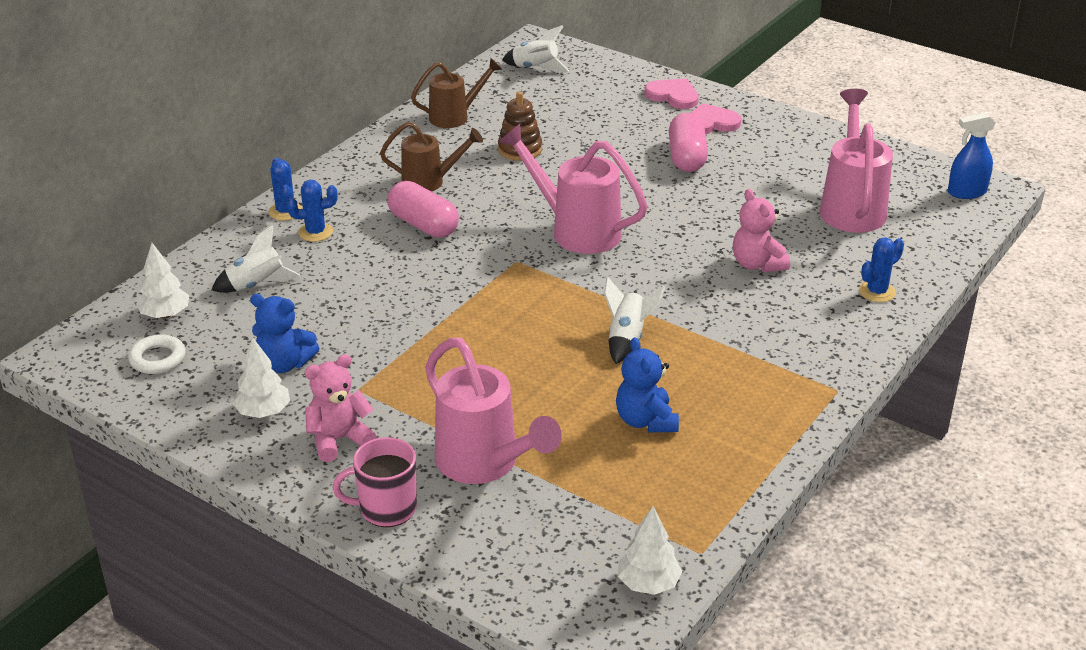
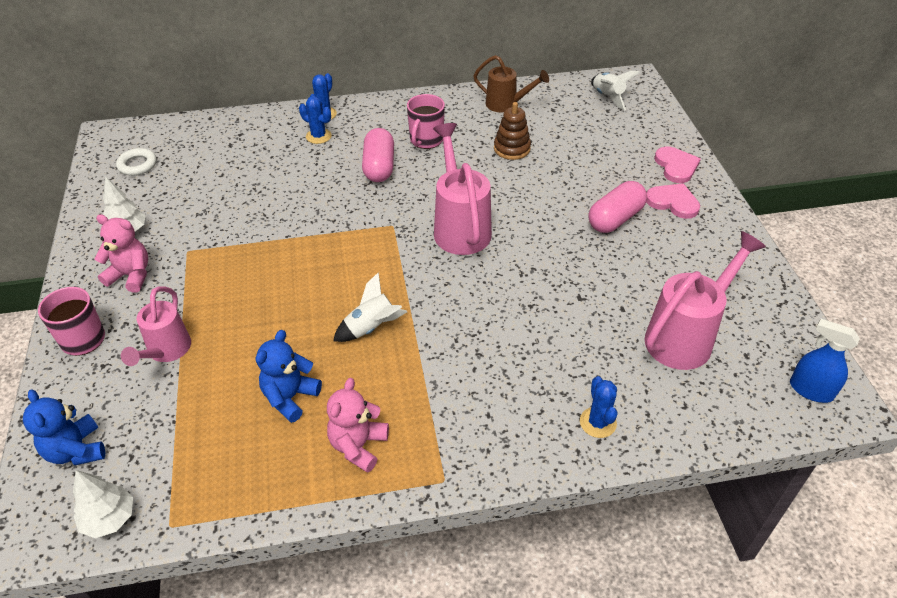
camera: 45 degrees right, 10 degrees up
white tree [136,243,189,319] -> none
white rocket [212,225,300,293] -> none
blue teddy bear [250,294,319,373] -> blue teddy bear moved to [23,390,105,465]
brown watering can [380,122,483,192] -> pink mug [407,94,445,149]
pink watering can [425,338,562,484] -> pink watering can [121,286,191,366], size x0.64
pink teddy bear [733,189,790,272] -> pink teddy bear moved to [327,378,389,473]
blue cactus [859,237,904,302] -> blue cactus turned 75 degrees clockwise [580,376,618,438]

